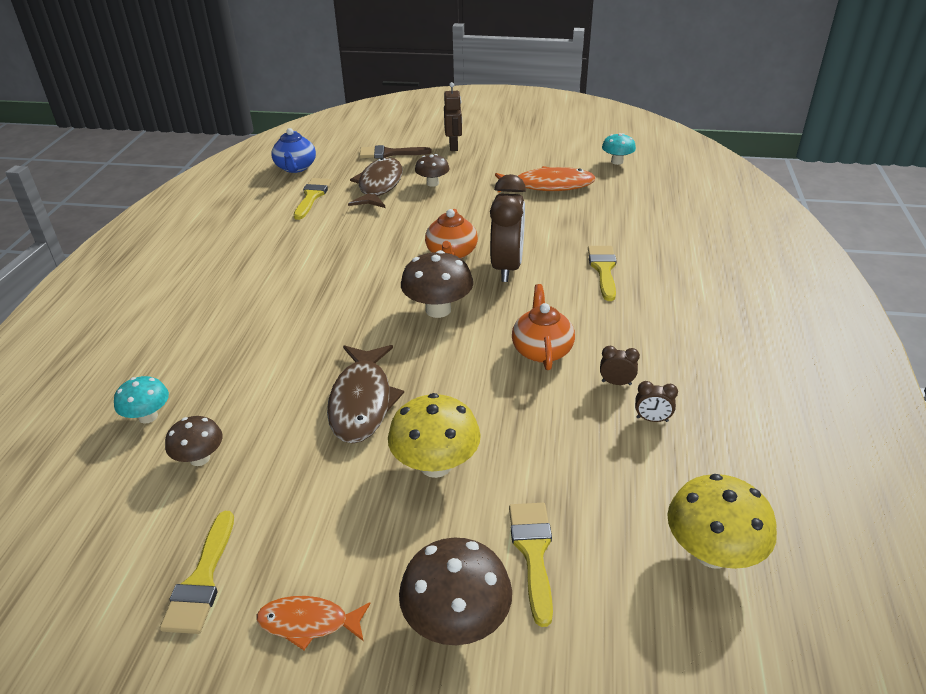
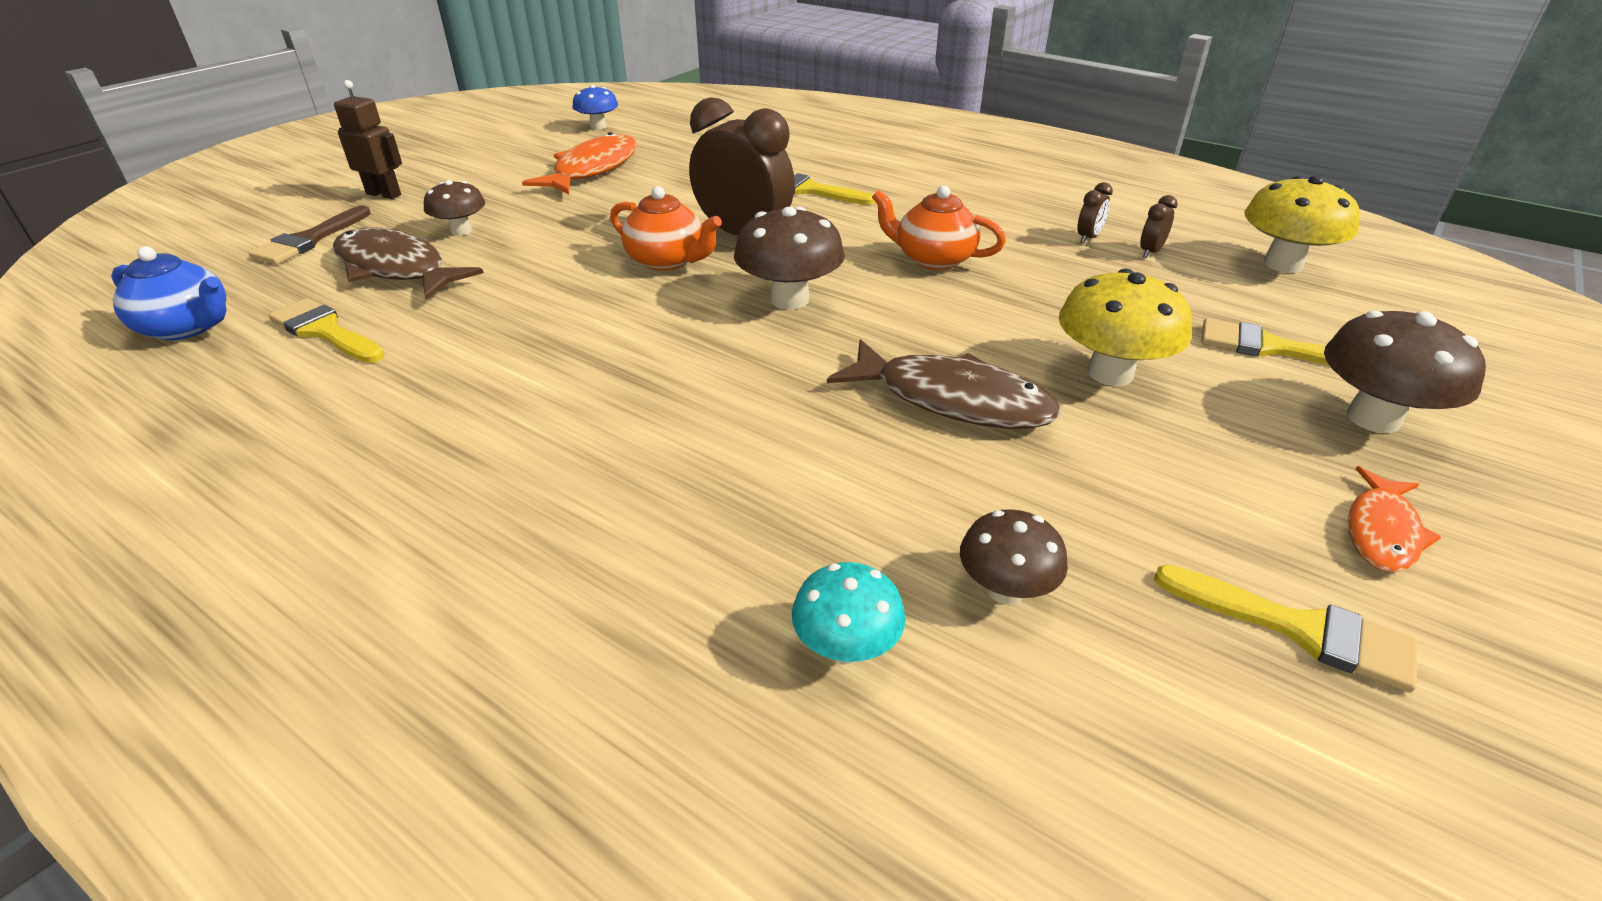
camera: 65 degrees left, 0 degrees up
brown clock [600,346,640,385] -> brown clock moved to [1140,195,1178,258]
turquoise mushroom [602,133,636,165] -> blue mushroom [572,85,618,130]

